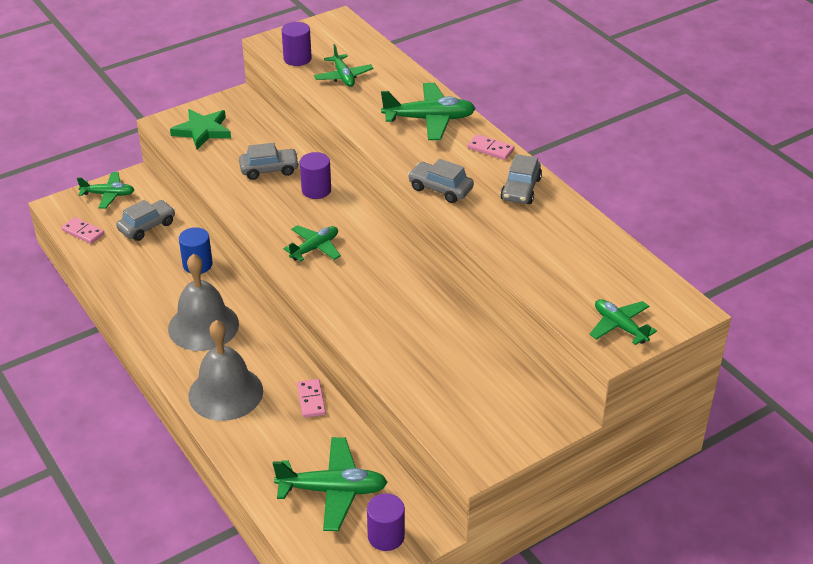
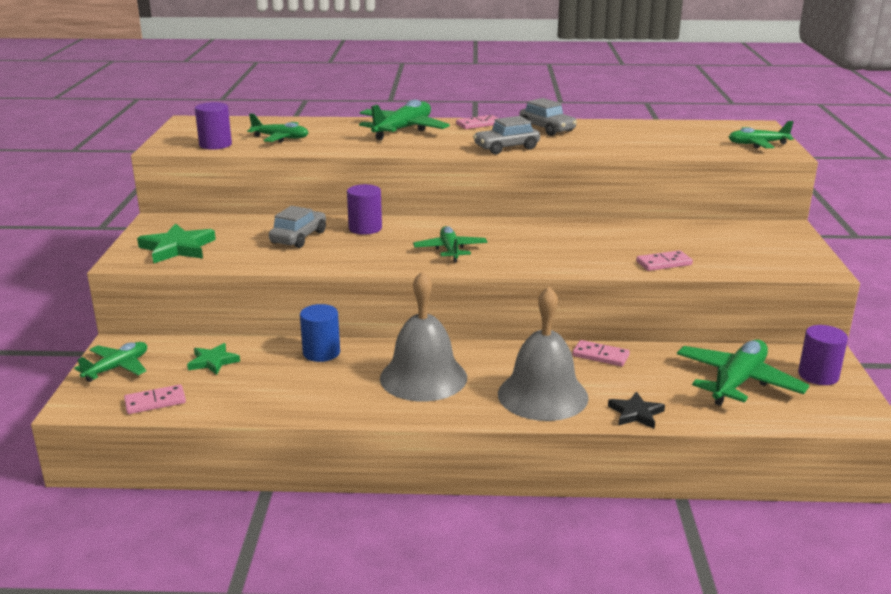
camera: 55 degrees left, 15 degrees down
grey car [116,200,175,241] -> green star [187,343,240,375]
none -> black star [608,392,665,429]
none -> pink domino [636,250,693,271]

